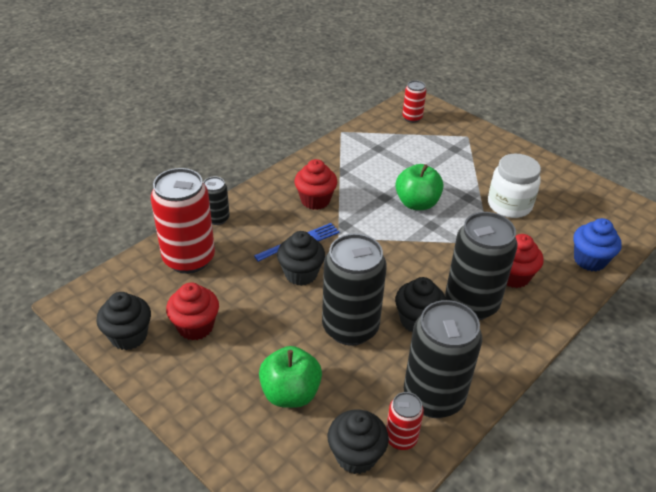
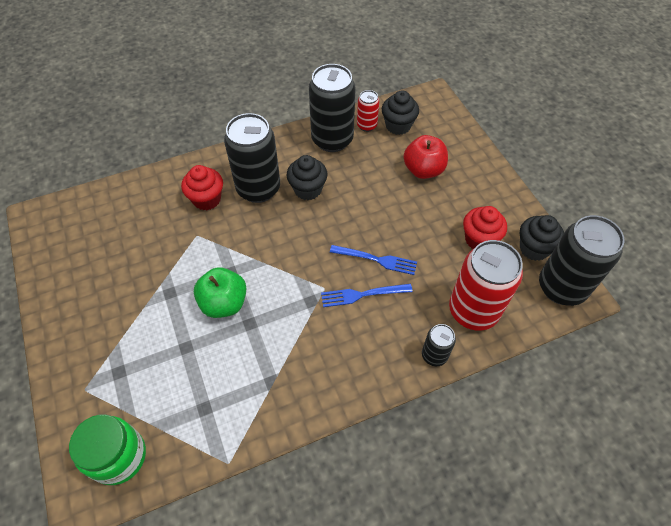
camera: 155 degrees left, 15 degrees up
green apple [259,346,322,408] -> red apple [404,135,448,179]
black cupcake [277,231,325,286] -> blue fork [330,245,417,275]
red cupcake [294,159,337,210] -> none
black can [322,234,387,346] -> black can moved to [539,215,625,306]
red can [402,80,426,123] -> green jar [69,415,146,485]
white jar [488,154,541,218] -> none
blue cupcake [573,218,622,271] -> none

